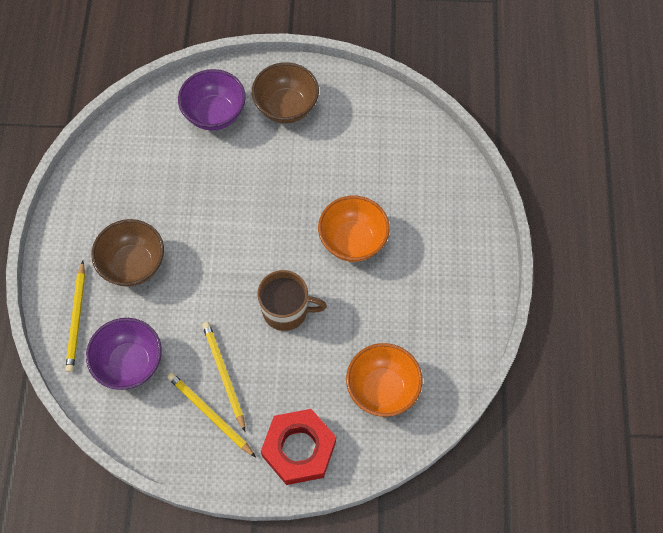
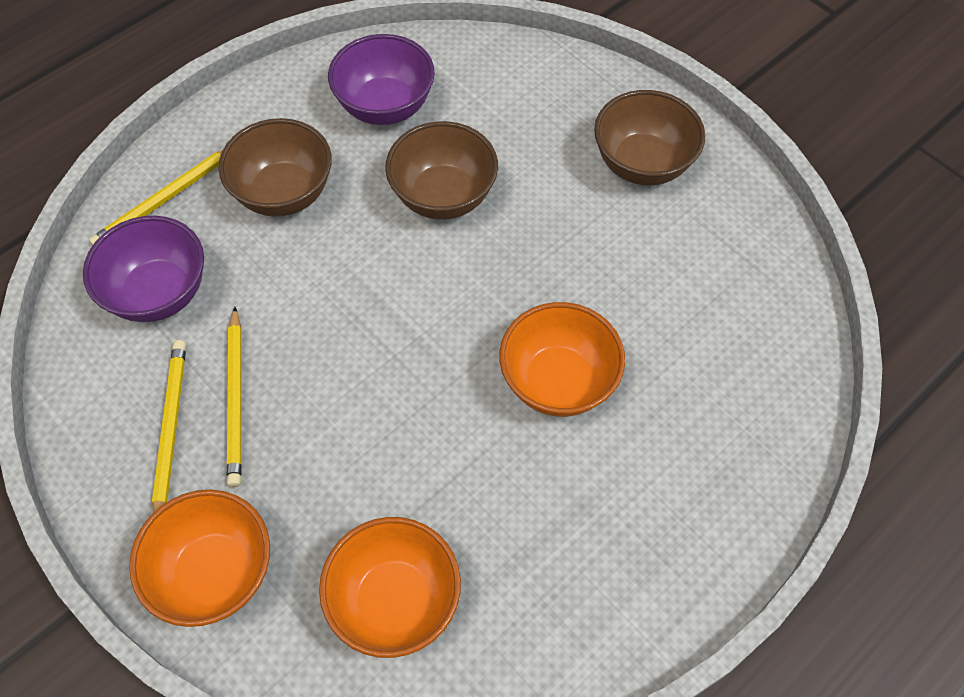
camera: 45 degrees right, 5 degrees down
purple bowl [178,69,246,131] -> purple bowl moved to [328,34,435,125]
yellow pencil [202,322,245,431] -> yellow pencil turned 150 degrees clockwise [227,307,242,487]
brown mug [257,270,327,331] -> none
red nut [261,409,336,485] -> orange bowl [129,490,270,627]
none -> brown bowl [385,121,498,220]

